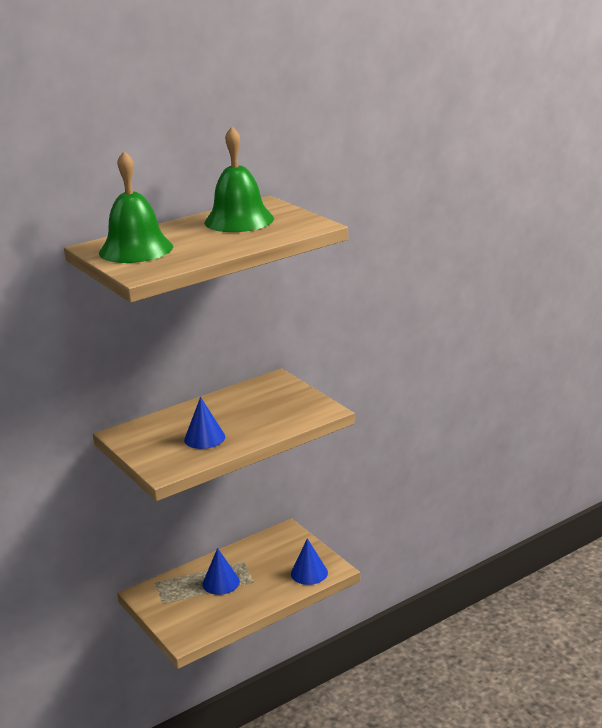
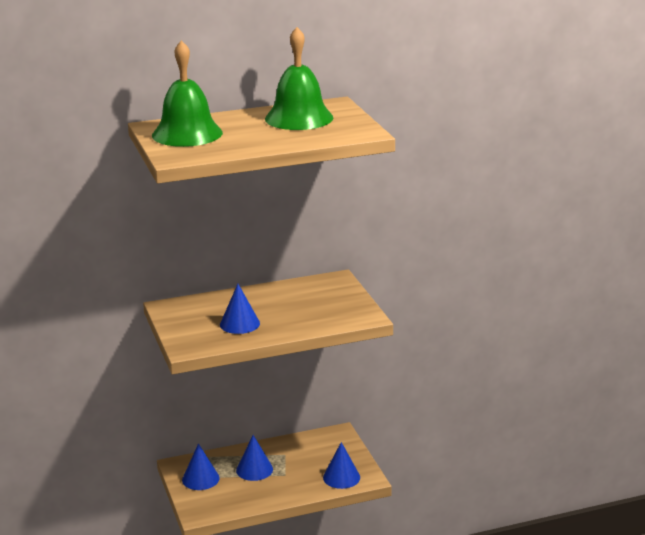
camera: 15 degrees right, 0 degrees up
none -> blue cone [182,443,220,490]

